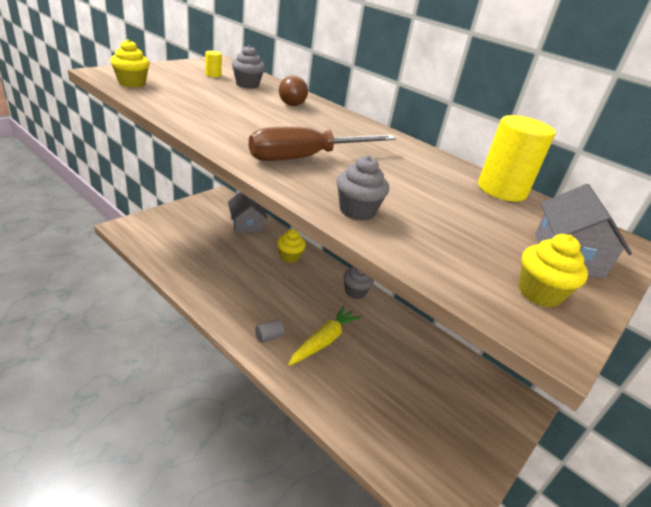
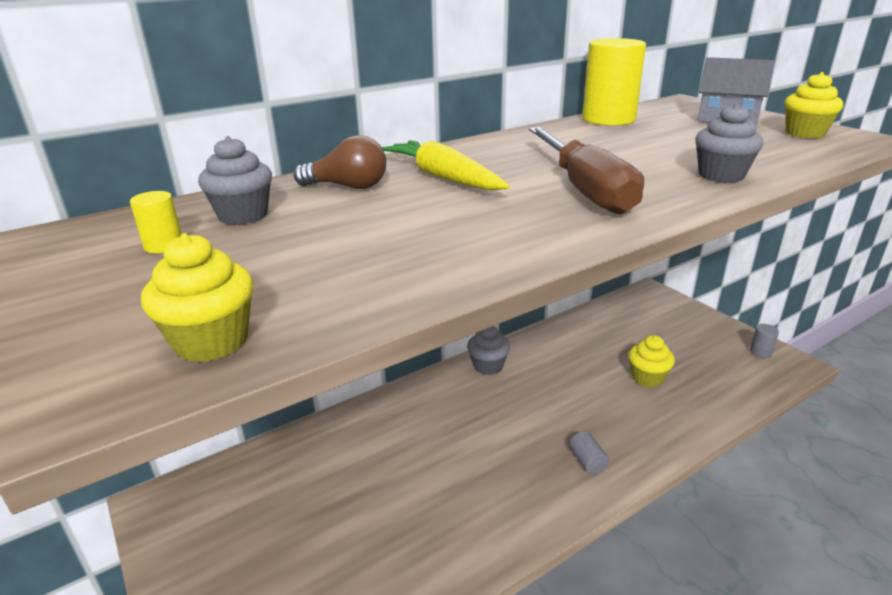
camera: 70 degrees left, 5 degrees down
grey house [228,192,268,233] -> none
yellow cupcake [277,229,306,263] -> yellow cupcake moved to [628,335,675,387]
yellow carrot [288,306,361,366] -> yellow carrot moved to [382,140,510,190]
none -> grey cylinder [750,324,779,358]

